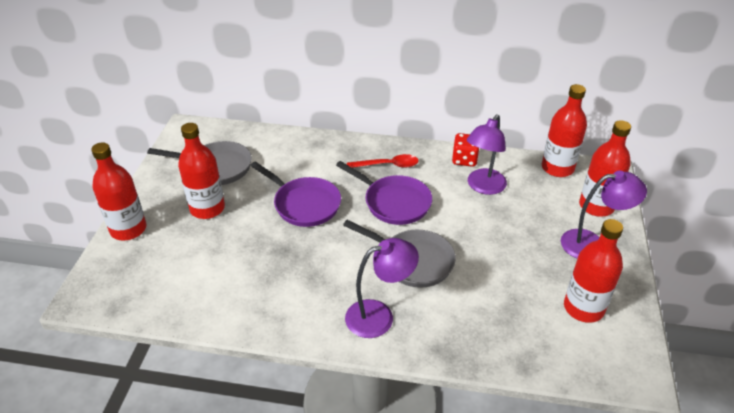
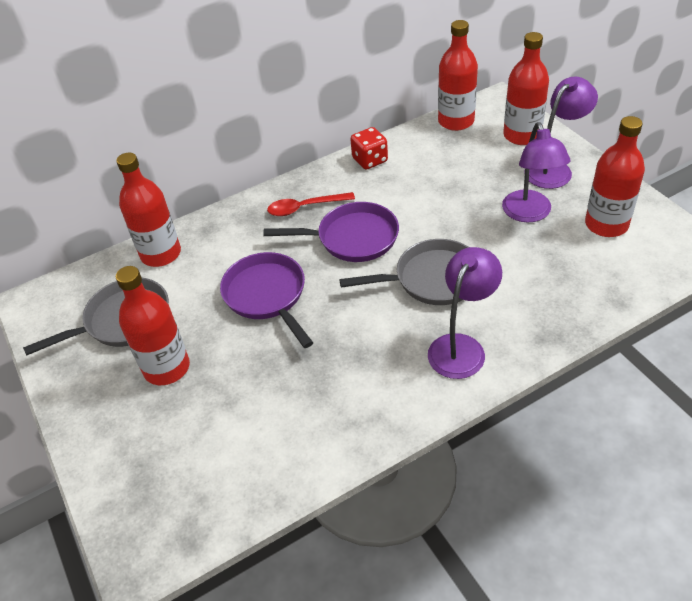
camera: 35 degrees left, 5 degrees up
red bottle [91,142,147,241] -> red bottle moved to [116,153,181,267]
purple pan [250,161,341,227] -> purple pan turned 120 degrees counterclockwise [220,252,313,348]
red spoon [347,154,419,168] -> red spoon turned 150 degrees counterclockwise [267,192,355,216]
purple lamp [467,114,507,195] -> purple lamp moved to [502,122,570,222]

